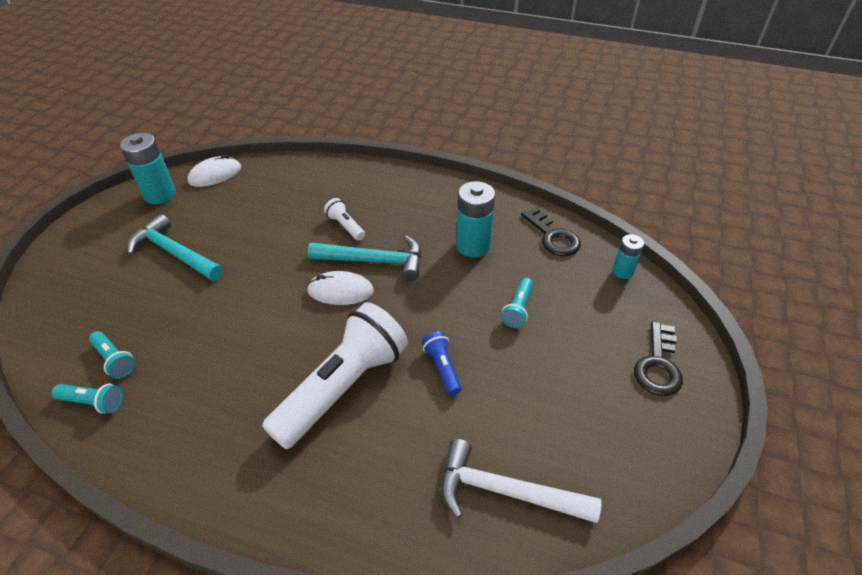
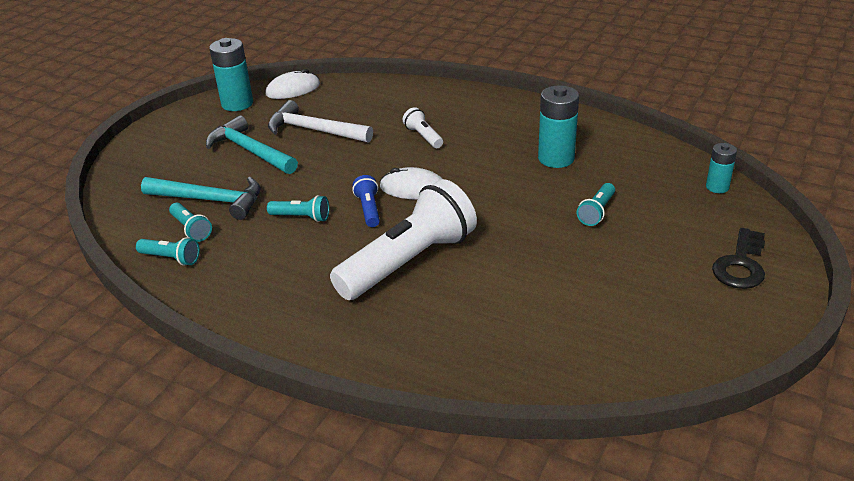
camera: 10 degrees right, 10 degrees down
turquoise hammer [308,235,422,281] -> turquoise hammer moved to [141,177,260,220]
blue flashlight [422,331,462,396] -> blue flashlight moved to [352,175,380,227]
white hammer [441,439,602,523] -> white hammer moved to [268,100,373,143]
black key [521,207,581,256] -> none
none -> turquoise flashlight [267,195,329,222]

